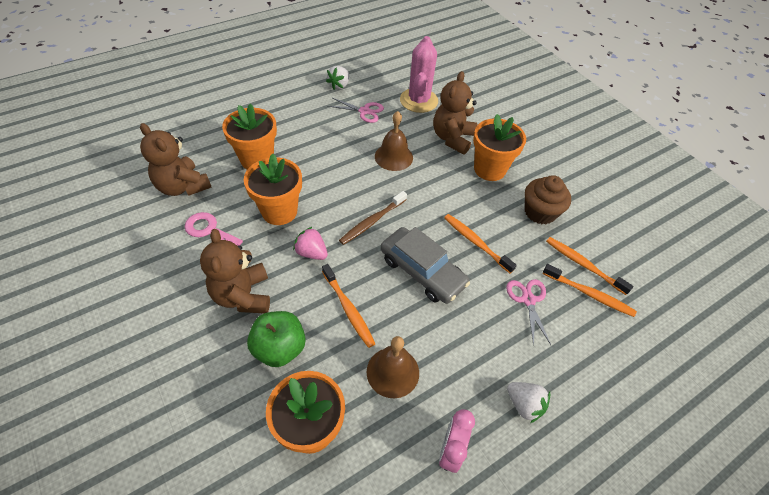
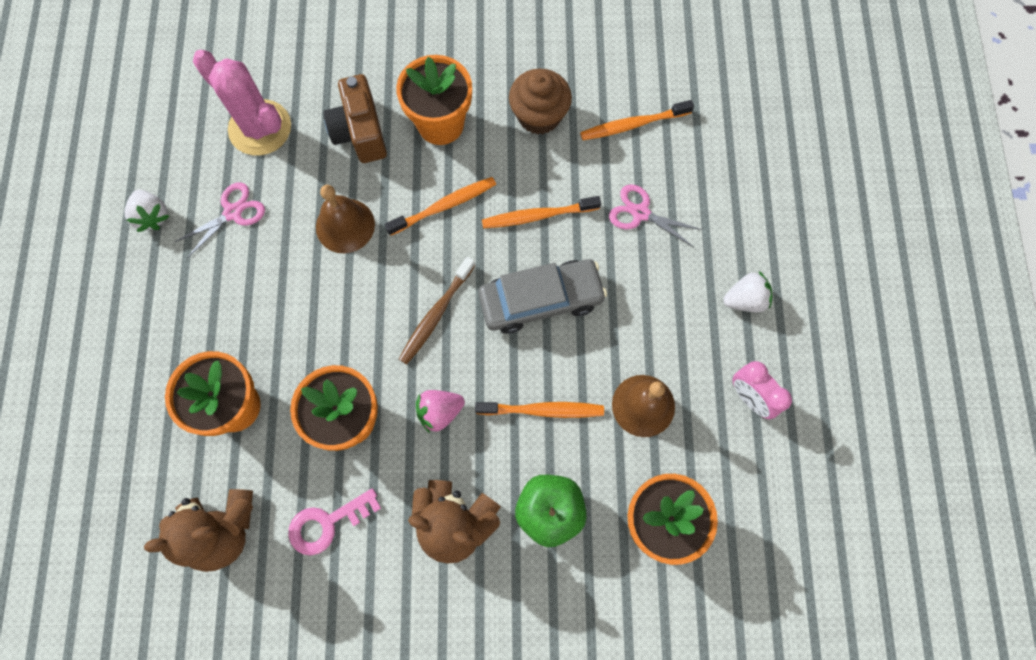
camera: 55 degrees left, 20 degrees up
brown toothbrush [339,191,407,245] -> brown toothbrush turned 45 degrees clockwise [399,257,475,364]
brown teddy bear [433,71,477,154] -> brown camera [323,74,387,163]
orange toothbrush [543,264,637,317] -> orange toothbrush moved to [384,177,496,236]

